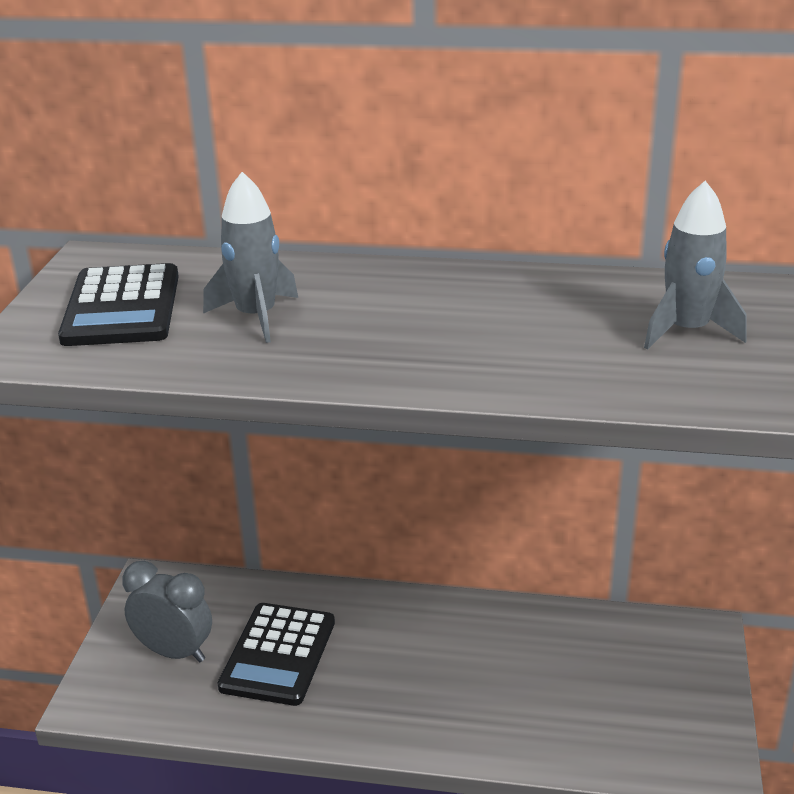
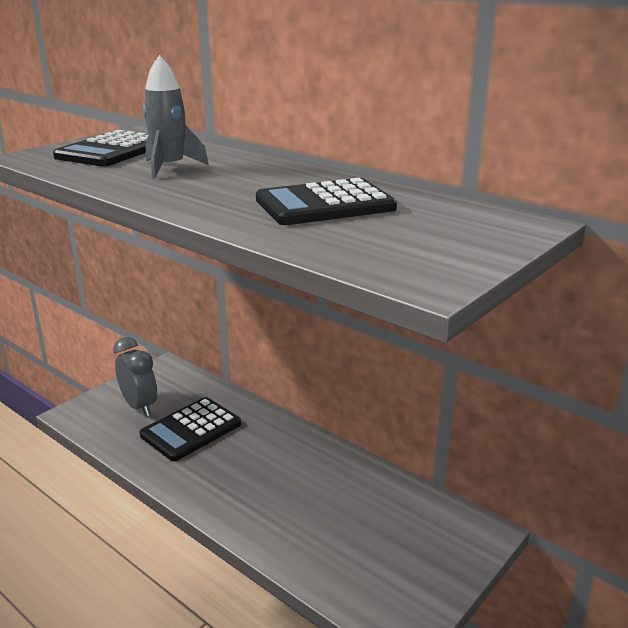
camera: 30 degrees right, 5 degrees down
grey rocket [644,181,747,350] -> none
none -> black calculator [256,178,397,225]

